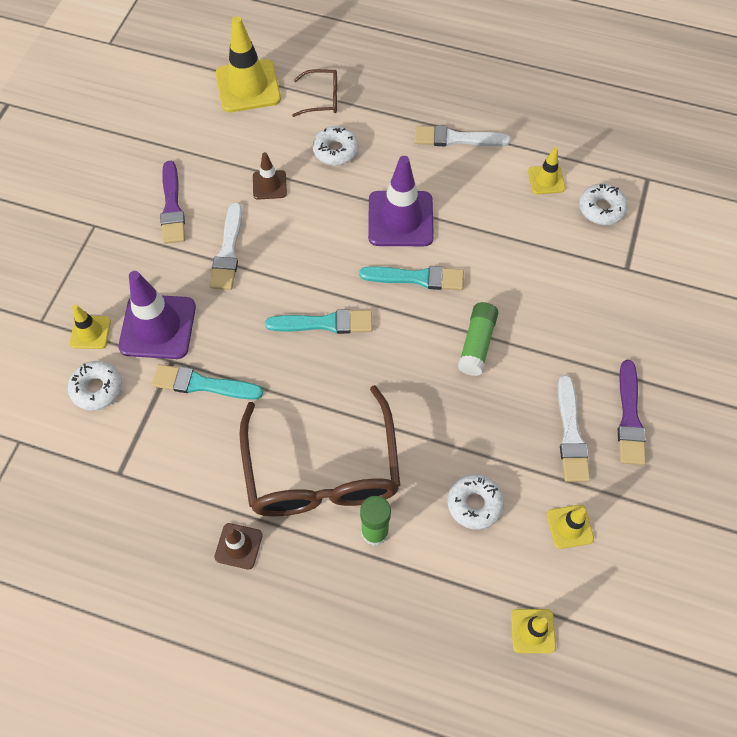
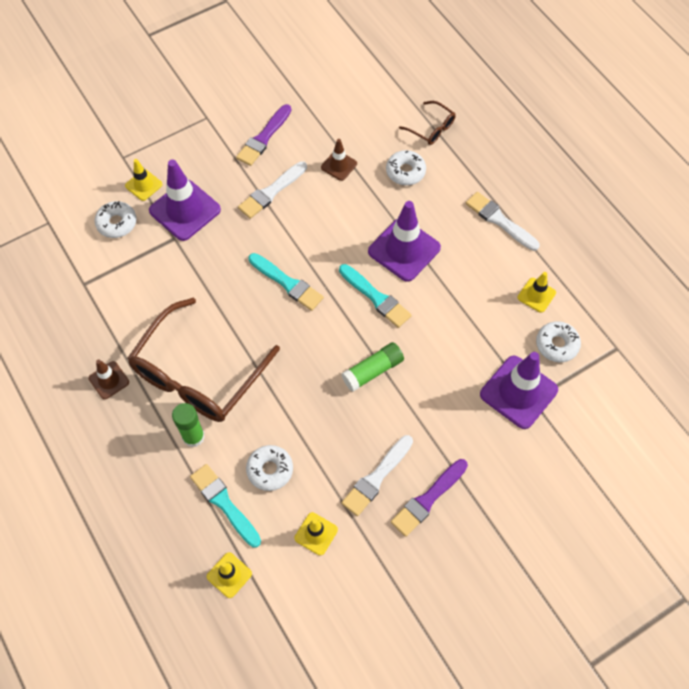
camera: 40 degrees right, 0 degrees up
turquoise brush [152,364,263,400] -> turquoise brush moved to [190,464,261,547]
yellow traffic cone [216,16,281,112] -> none
none -> purple traffic cone [480,352,558,429]

